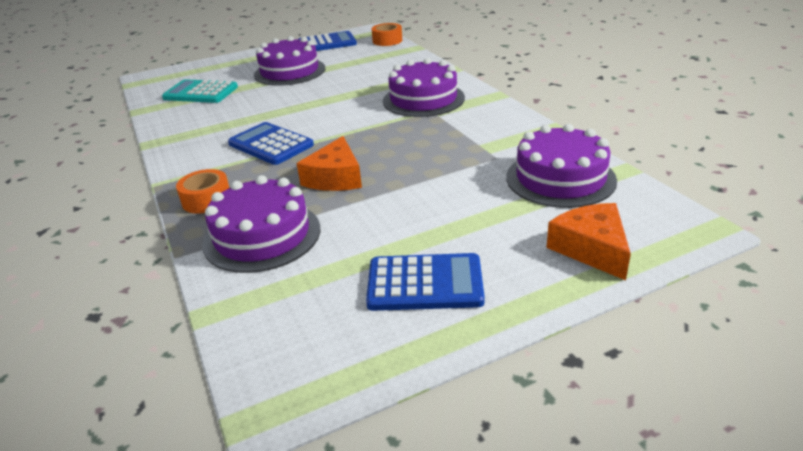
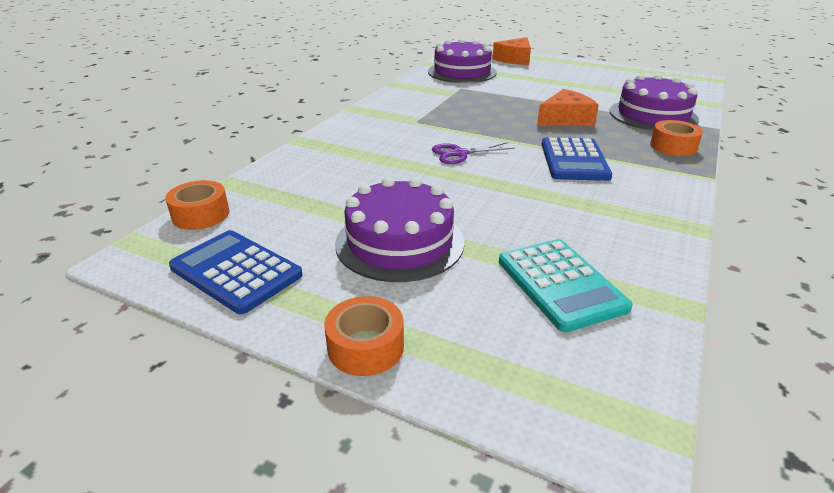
camera: 130 degrees left, 0 degrees up
blue calculator [366,253,485,311] -> none
purple cake [383,58,465,117] -> none
none -> orange tape [324,296,404,376]
none -> purple scissors [432,142,515,164]

